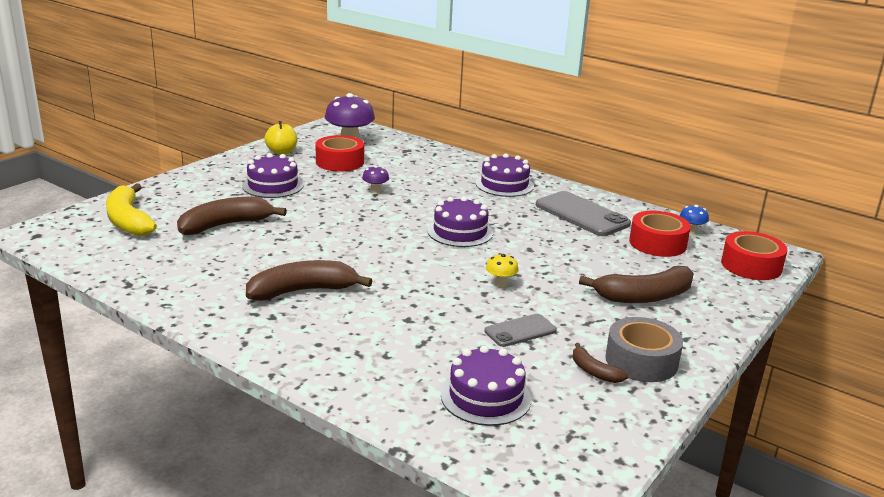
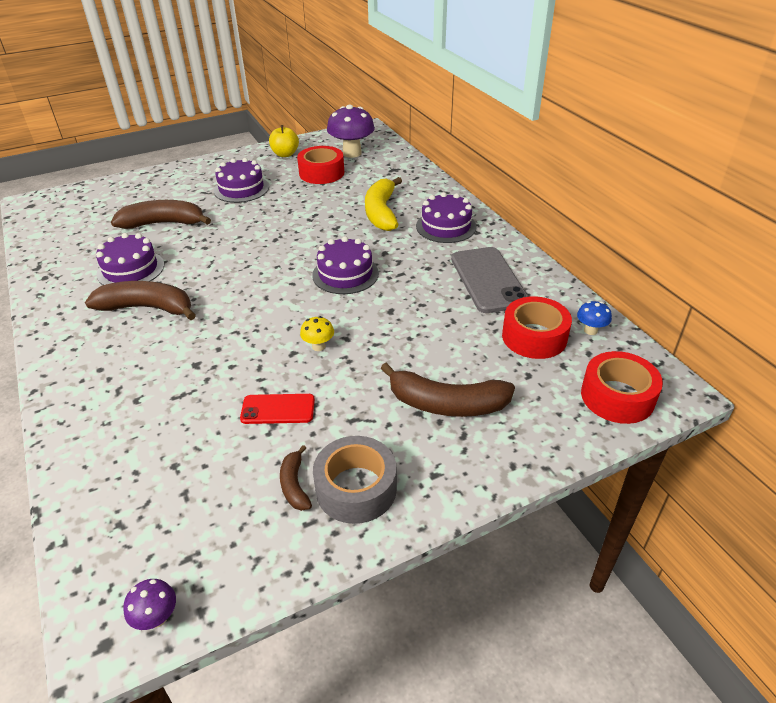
camera: 30 degrees right, 15 degrees up
yellow banana [106,183,157,236] -> yellow banana moved to [365,177,402,231]
purple mushroom [362,165,389,194] -> purple mushroom moved to [123,579,176,630]
purple cake [441,345,531,426] -> purple cake moved to [96,233,164,285]
grey phone [484,314,557,347] -> red phone [240,394,315,424]

